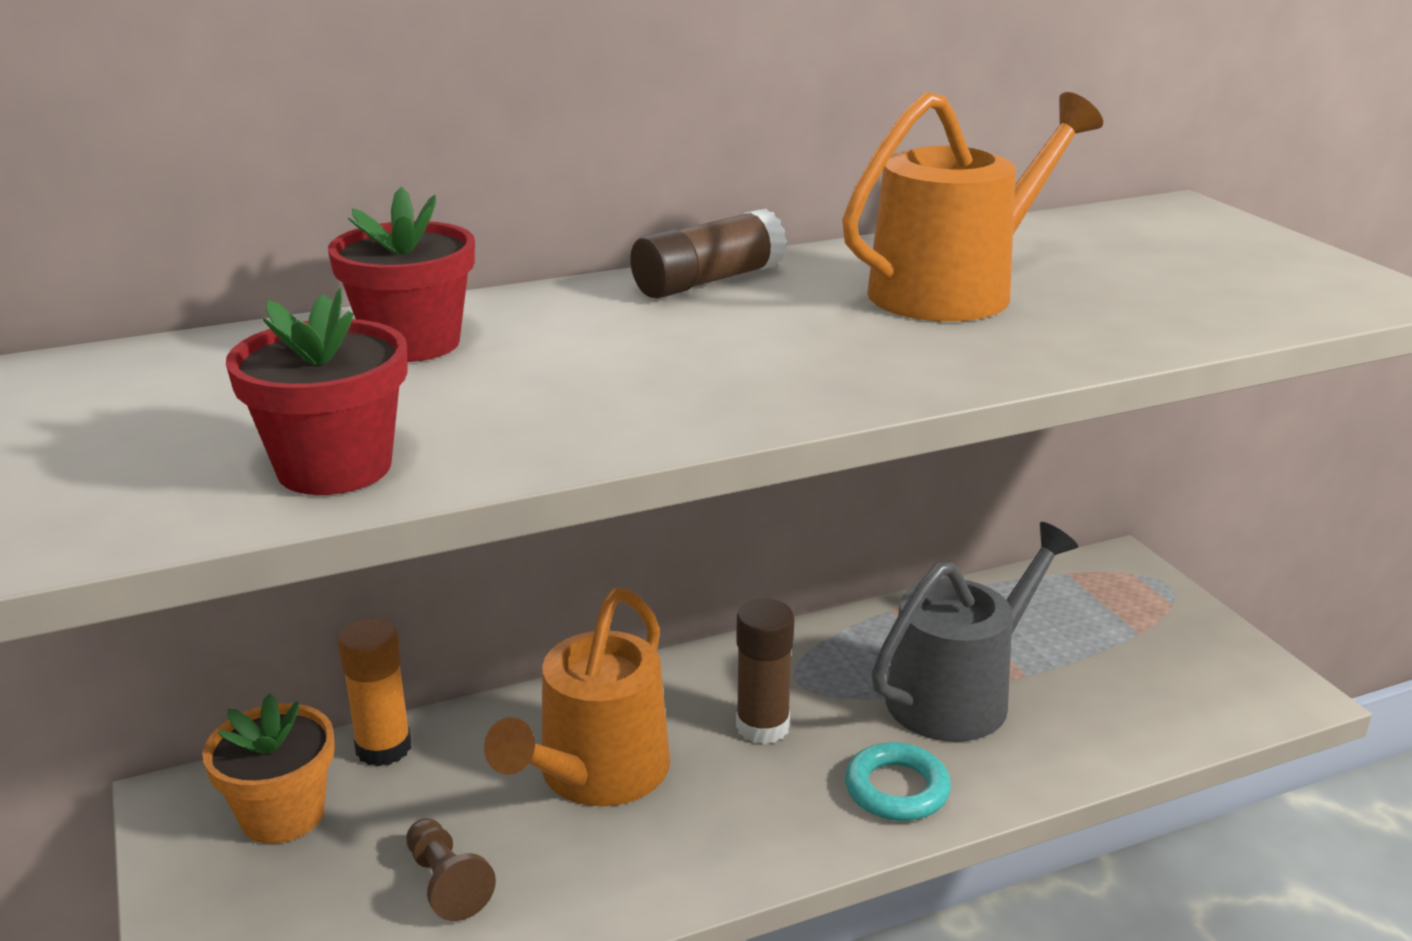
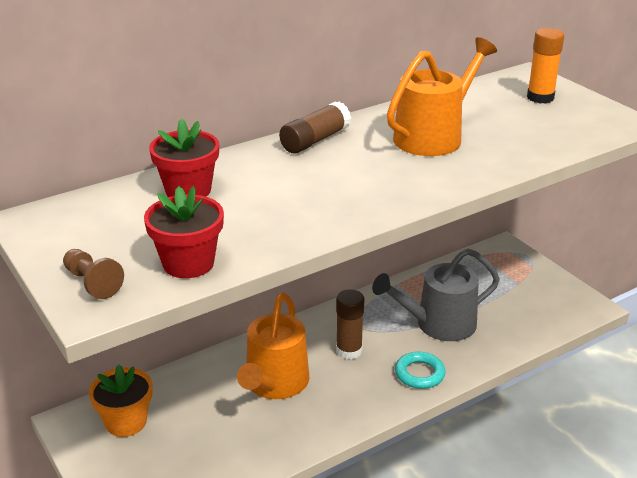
camera: 10 degrees left, 5 degrees up
orange glue stick [338,618,411,767] -> orange glue stick moved to [527,28,564,104]
brown pawn [406,818,496,921] -> brown pawn moved to [63,249,124,299]
grey watering can [872,522,1078,742] -> grey watering can turned 150 degrees counterclockwise [372,249,500,341]

